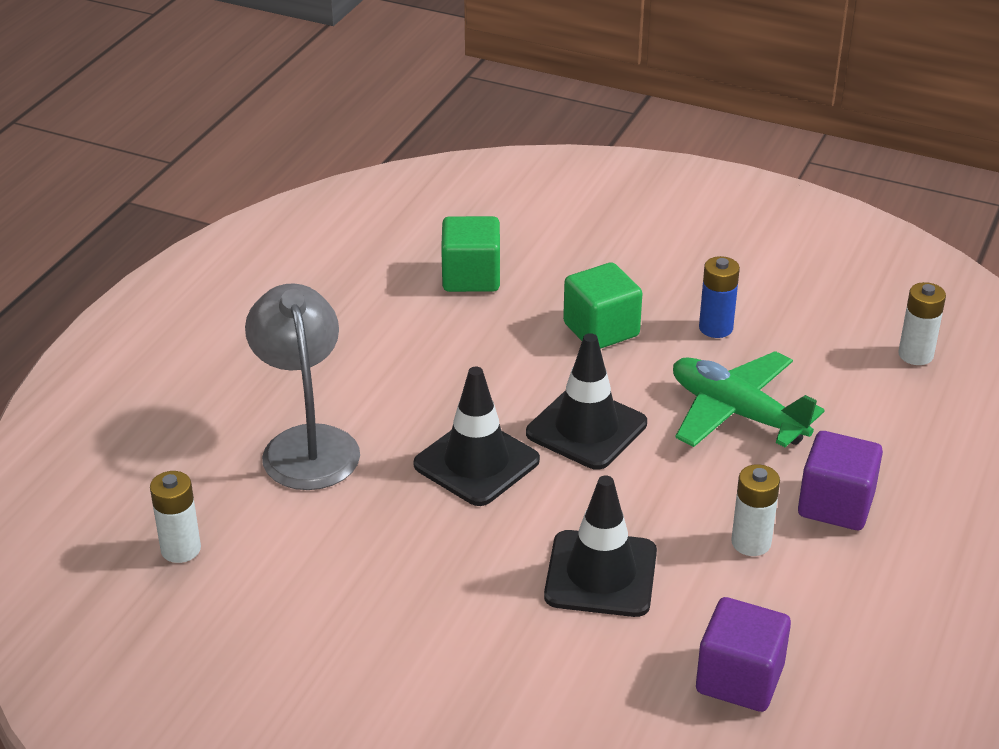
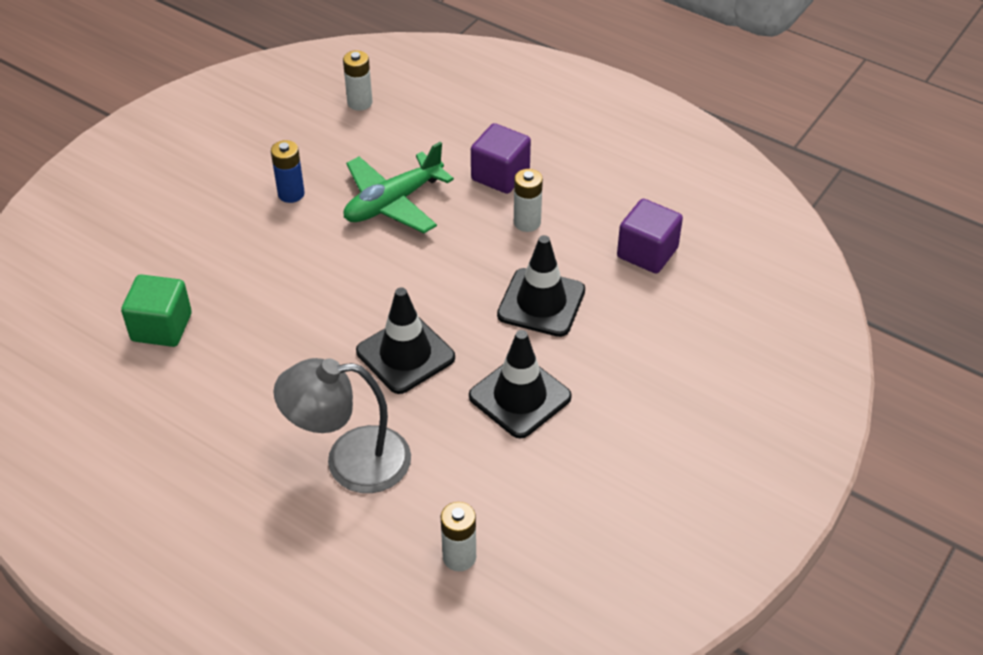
camera: 80 degrees left, 10 degrees up
black traffic cone [526,333,647,470] -> black traffic cone moved to [469,330,572,439]
green cube [563,262,642,349] -> none

